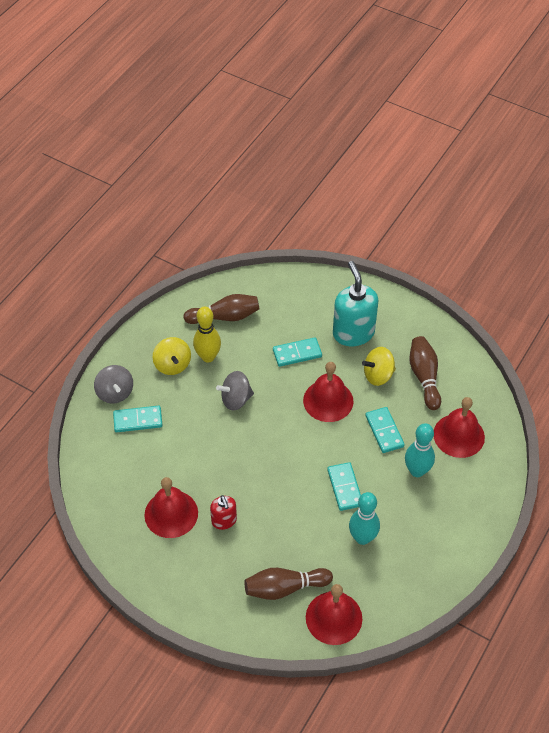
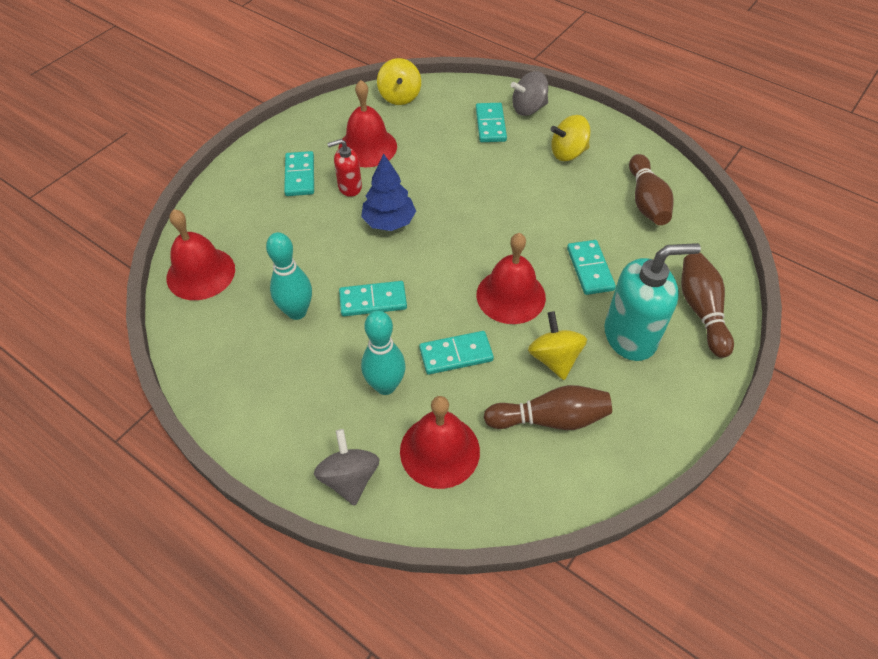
camera: 95 degrees right, 0 degrees up
yellow bowling pin [193,307,221,362] -> none
grey spinning top [216,371,254,410] -> grey spinning top moved to [314,429,380,506]
brown bowling pin [245,568,333,600] -> brown bowling pin moved to [681,253,734,358]
none -> turquoise domino [284,151,314,196]
none -> blue tree [361,154,416,231]
none -> yellow spinning top [377,58,421,105]

